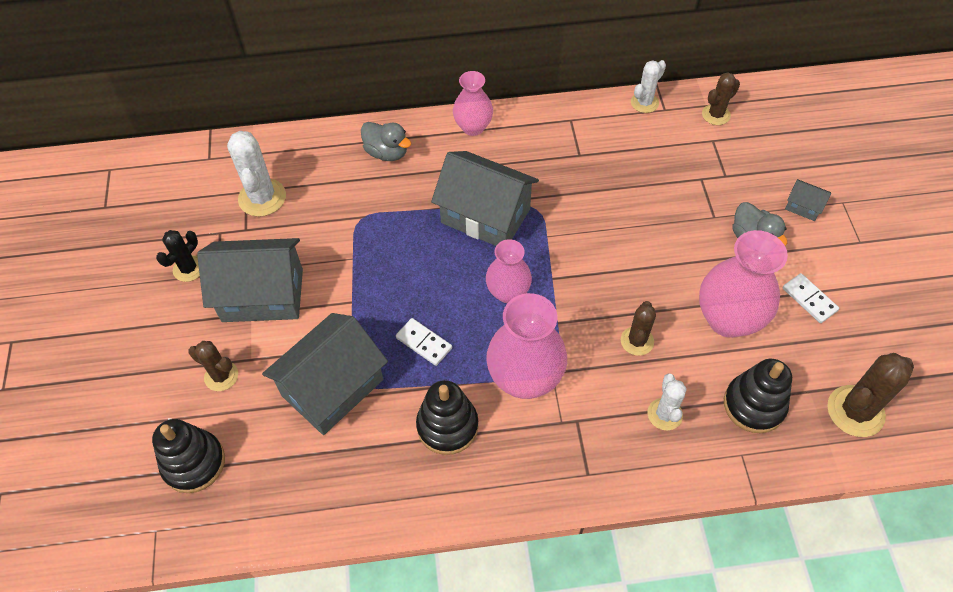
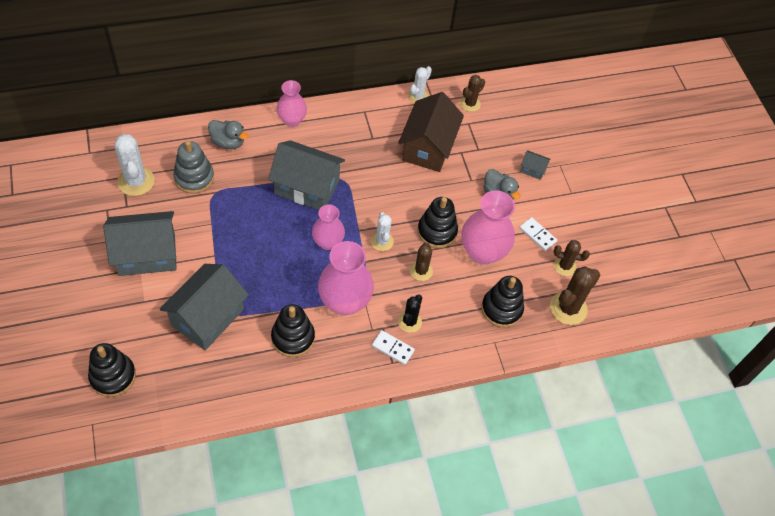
camera: 15 degrees left, 0 degrees up
black cactus [156,230,200,282] -> black cactus moved to [398,295,422,333]
brown cactus [188,341,238,391] -> brown cactus moved to [554,240,590,276]
white domino [396,318,452,366] -> white domino moved to [372,330,415,365]
white cactus [648,374,687,430] -> white cactus moved to [371,212,394,251]
none -> grey stacking toy [173,141,214,194]
none -> brown house [398,92,464,172]
none -> black stacking toy [417,197,458,248]

